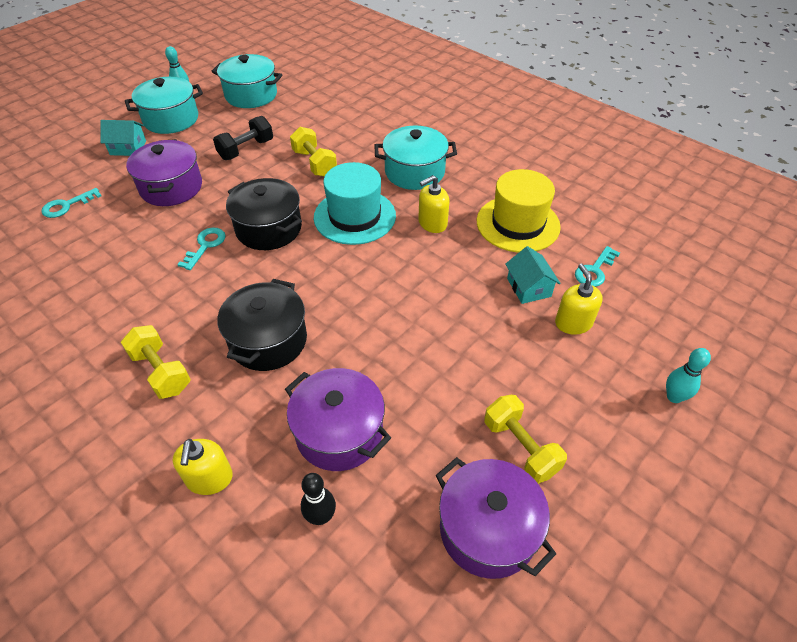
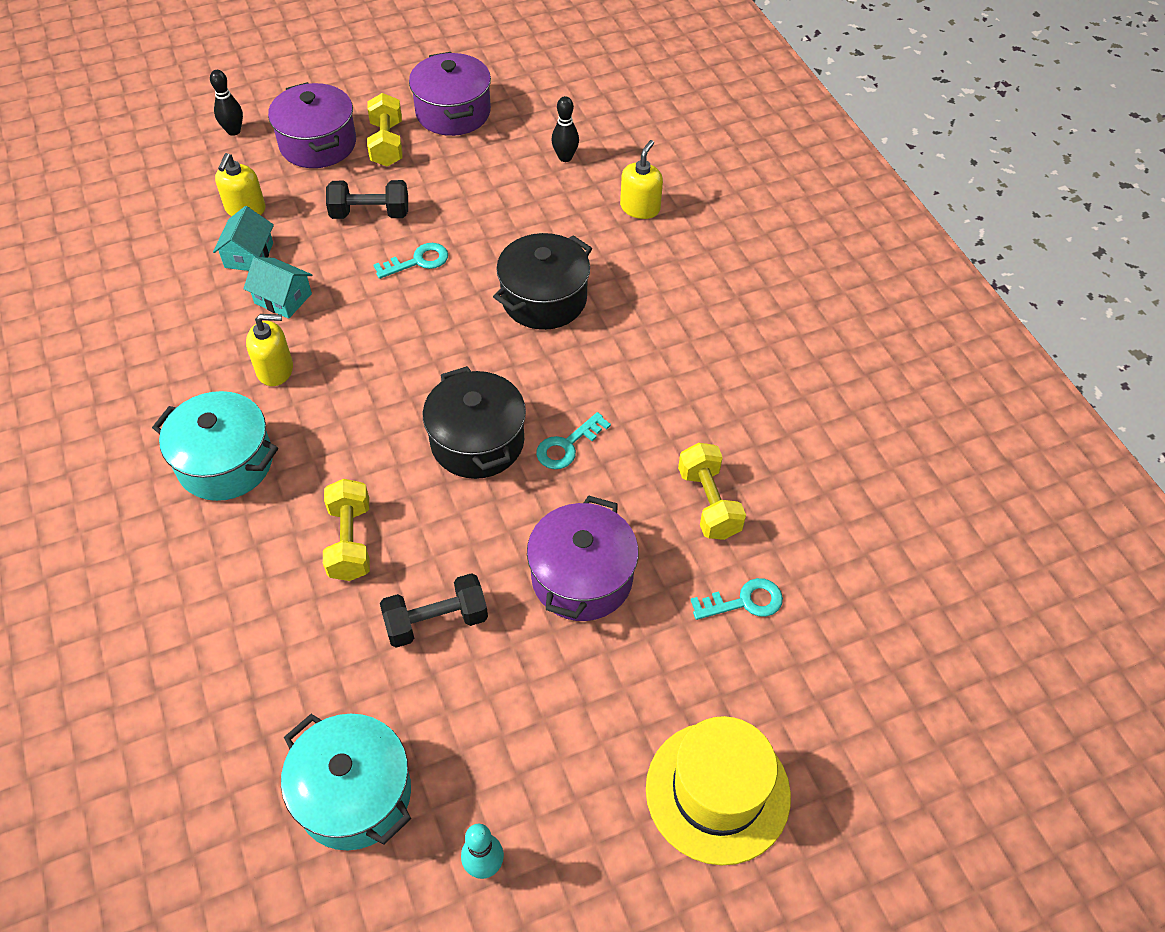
camera: 155 degrees left, 5 degrees up
turquoise house [100,120,146,156] -> turquoise house moved to [243,257,312,319]
yellow dumbbell [121,325,191,399] -> yellow dumbbell moved to [678,443,746,540]
turquoise pot [125,77,203,134] -> none
purple pot [285,368,391,471] -> purple pot moved to [268,82,356,168]
turquoise hat [314,162,396,245] -> none
yellow hat [477,169,561,253] -> yellow hat moved to [646,716,791,865]
turquoise key [575,246,620,287] -> turquoise key moved to [374,243,448,279]
turquoise bowling pin [666,348,711,403] -> black bowling pin [210,70,243,136]
none -> black dumbbell [326,180,408,219]

